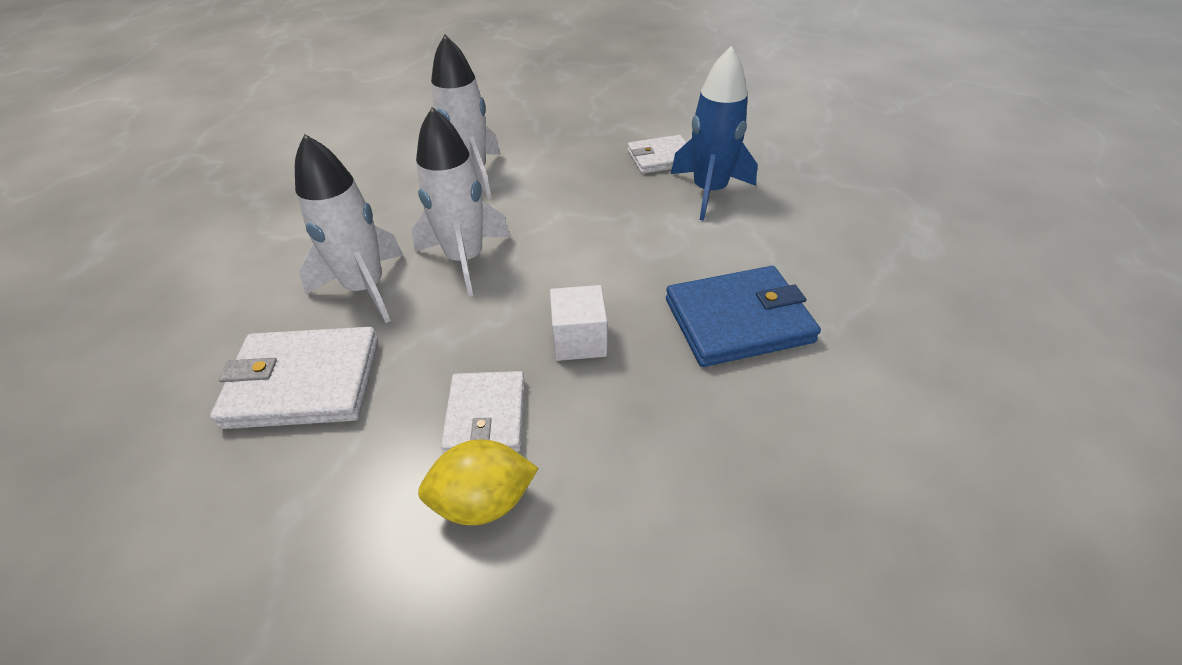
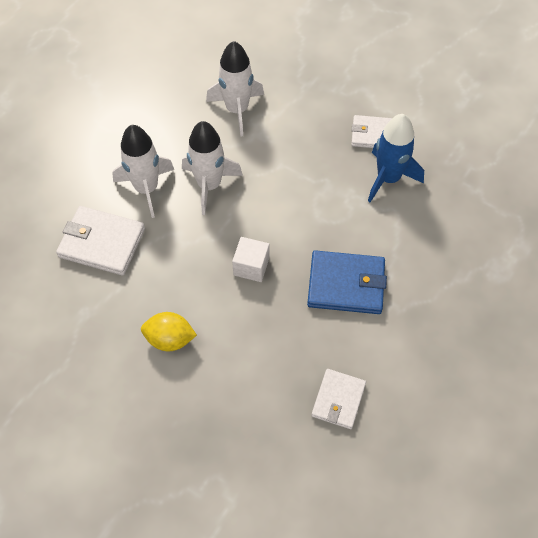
camera: 20 degrees right, 15 degrees up
white wallet [441,371,525,454] -> white wallet moved to [311,369,366,429]

